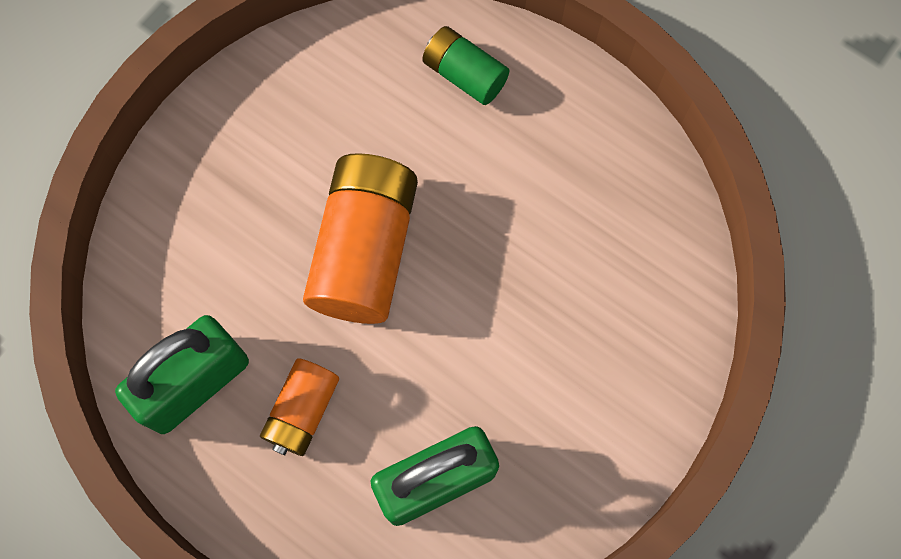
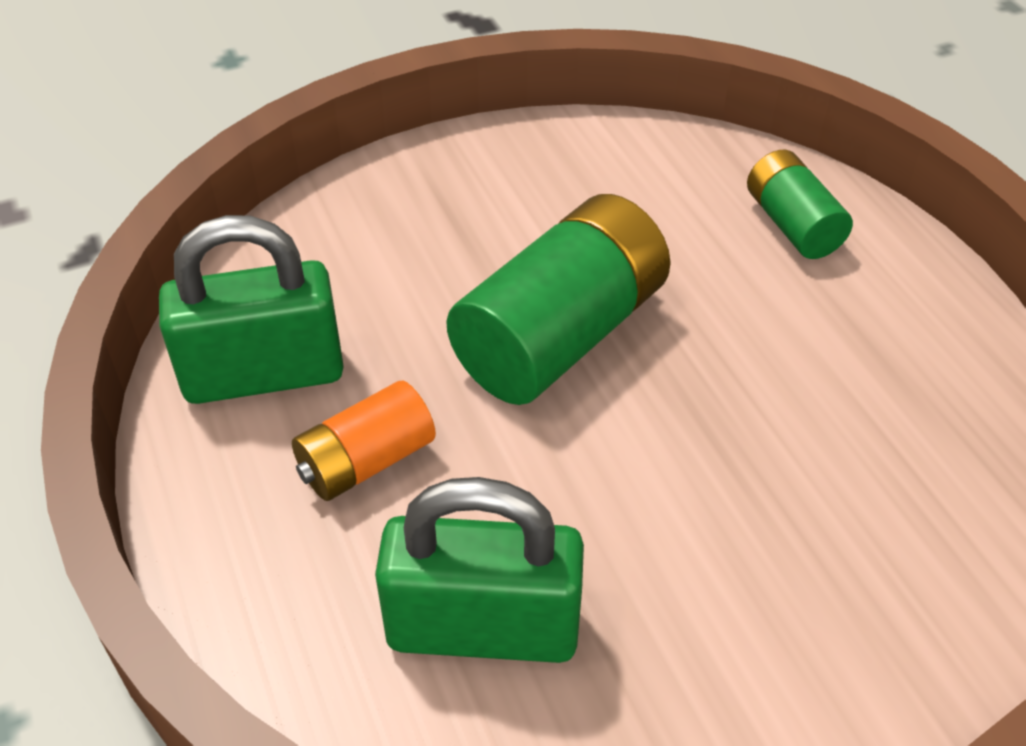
camera: 30 degrees right, 25 degrees down
orange battery [303,153,418,324] -> green battery [446,194,671,405]

